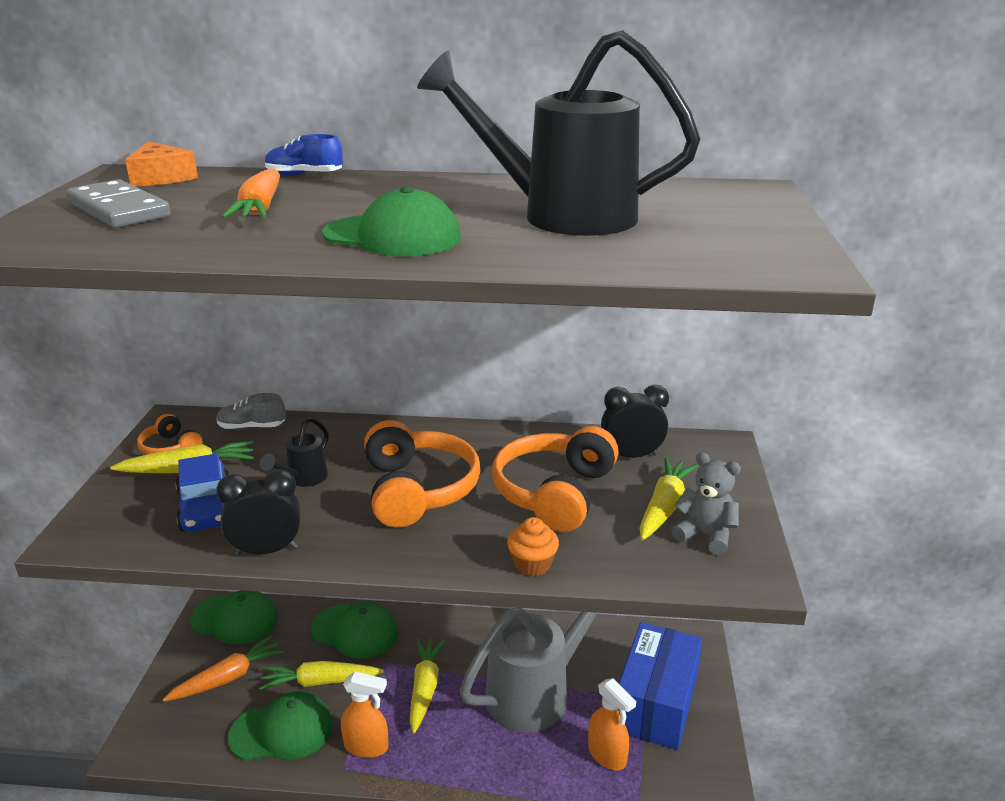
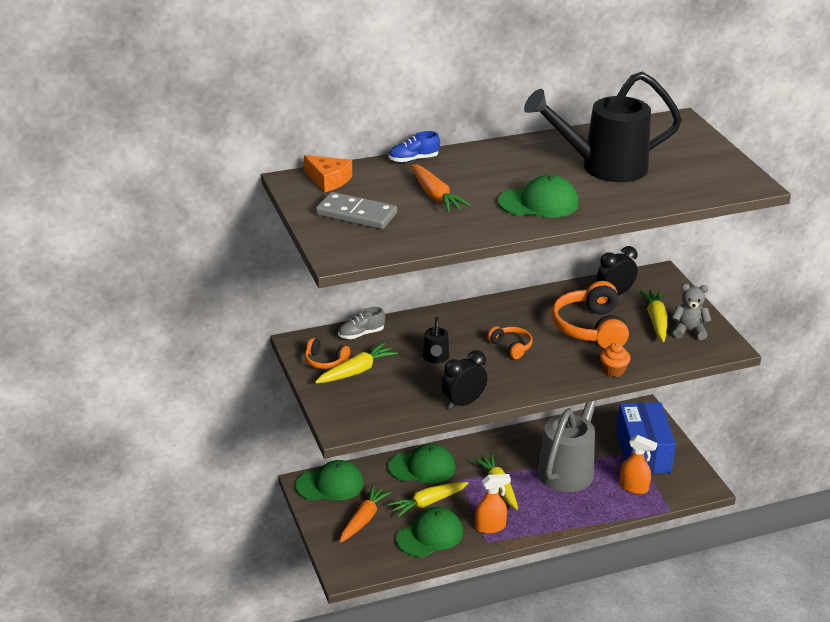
camera: 25 degrees left, 5 degrees up
blue car [175,453,229,532] -> none
orange headphones [364,420,480,528] -> orange headphones [487,326,533,359], size x0.51

